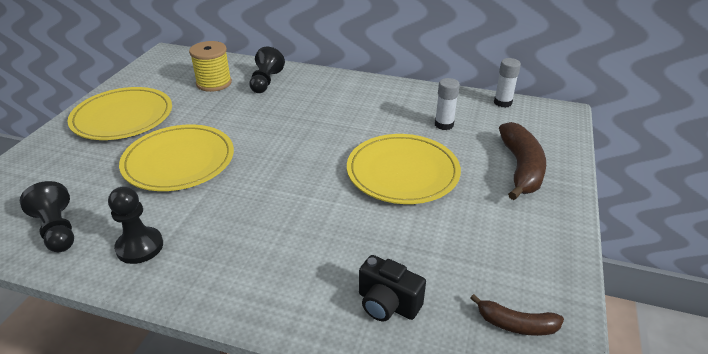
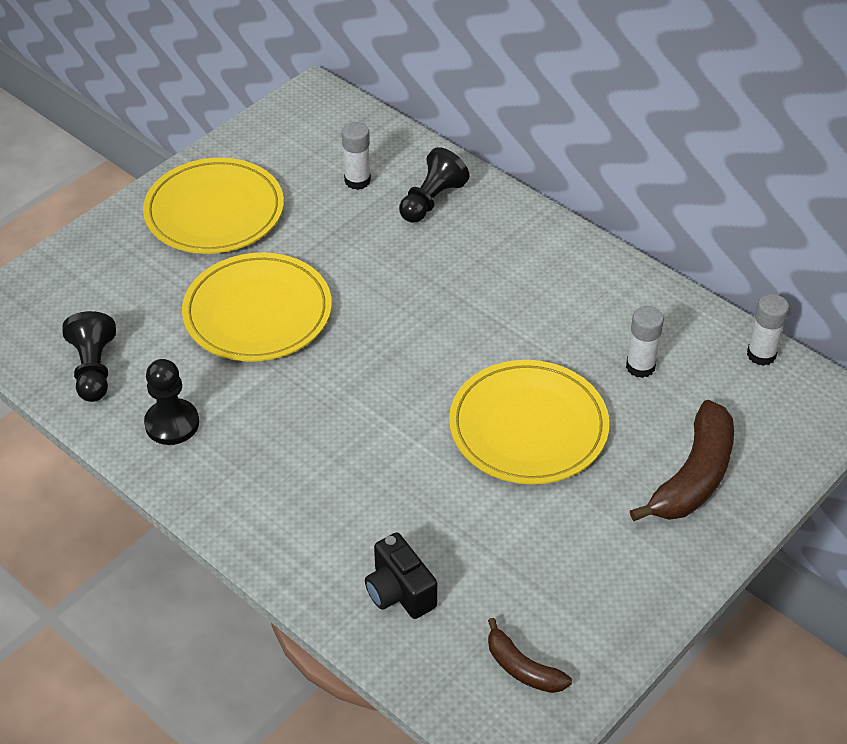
camera: 25 degrees right, 10 degrees up
yellow spool [189,41,232,92] -> white glue stick [342,122,371,190]

